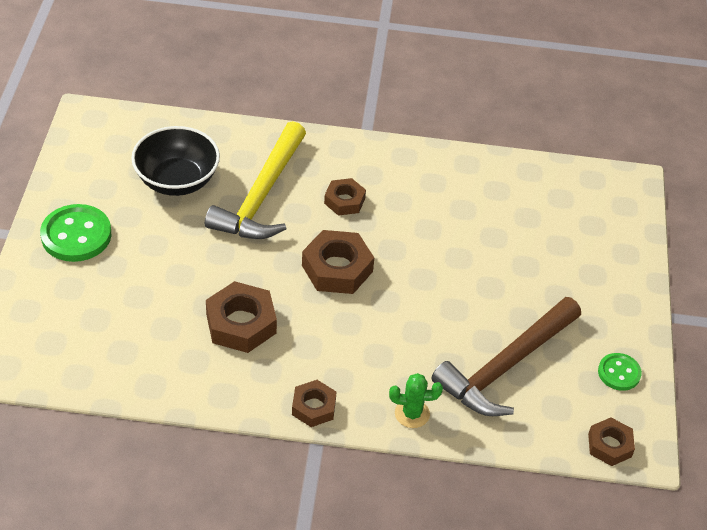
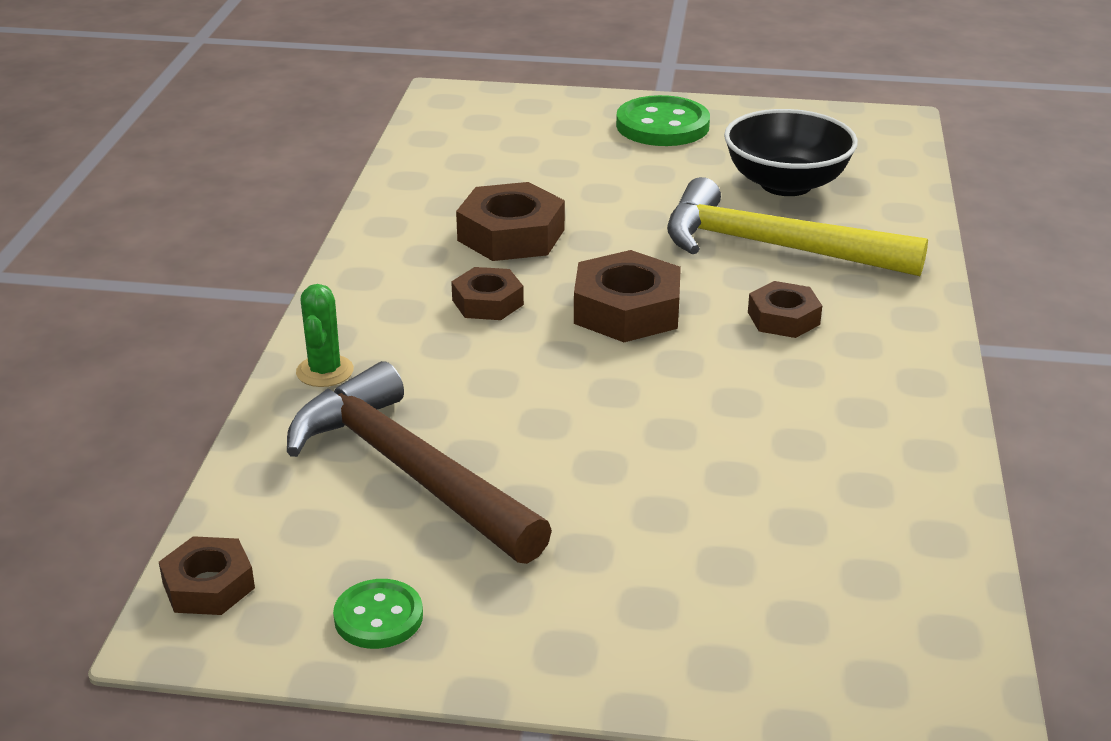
camera: 95 degrees right, 15 degrees down
brown nut [292,380,336,427] -> brown nut moved to [451,267,524,320]

